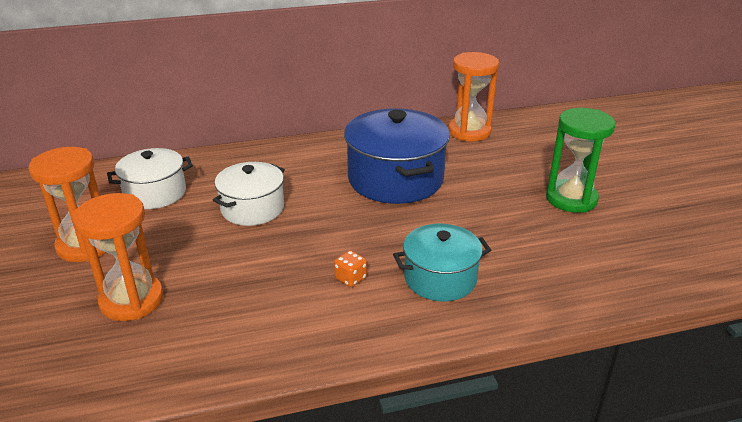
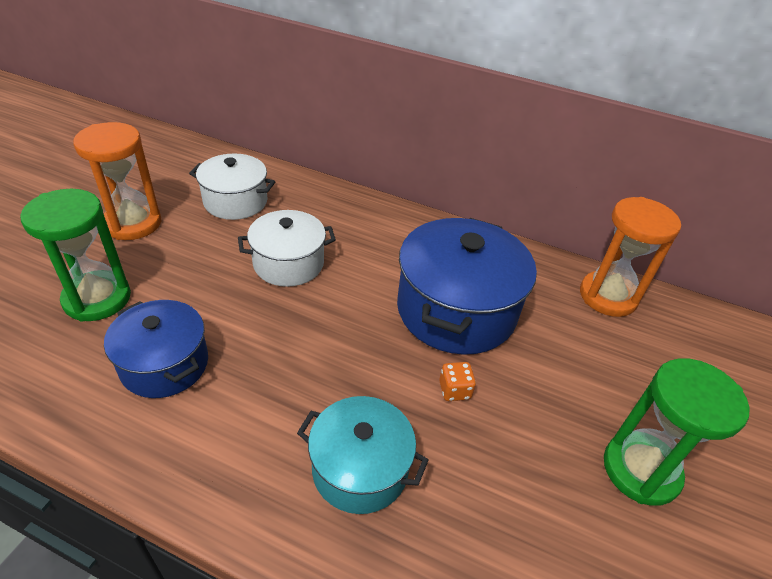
camera: 35 degrees right, 10 degrees up
orange hourglass [73,193,164,321] -> green hourglass [20,189,131,322]
orange dice [334,250,367,287] -> orange dice moved to [439,362,476,401]
none -> blue pot [104,300,208,398]

